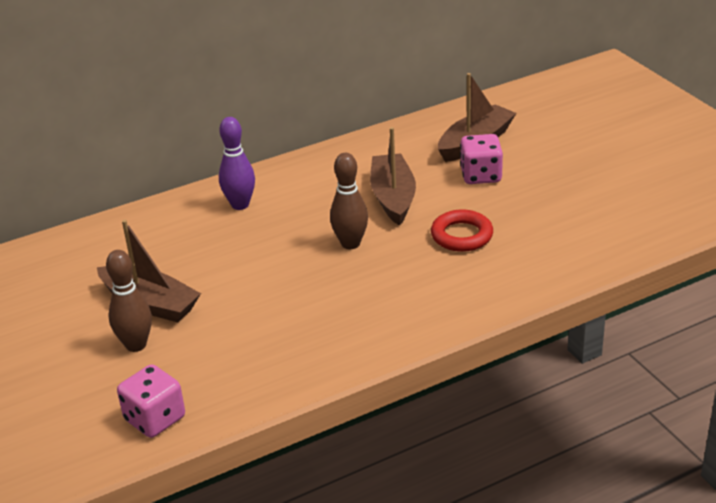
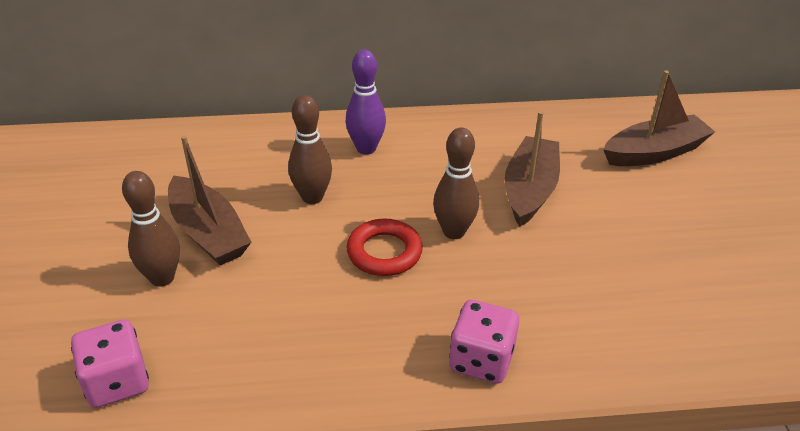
camera: 20 degrees right, 5 degrees up
red ring [431,210,493,252] -> red ring moved to [346,218,423,276]
pink dice [460,134,503,184] -> pink dice moved to [449,300,519,384]
none -> brown bowling pin [288,95,332,204]

